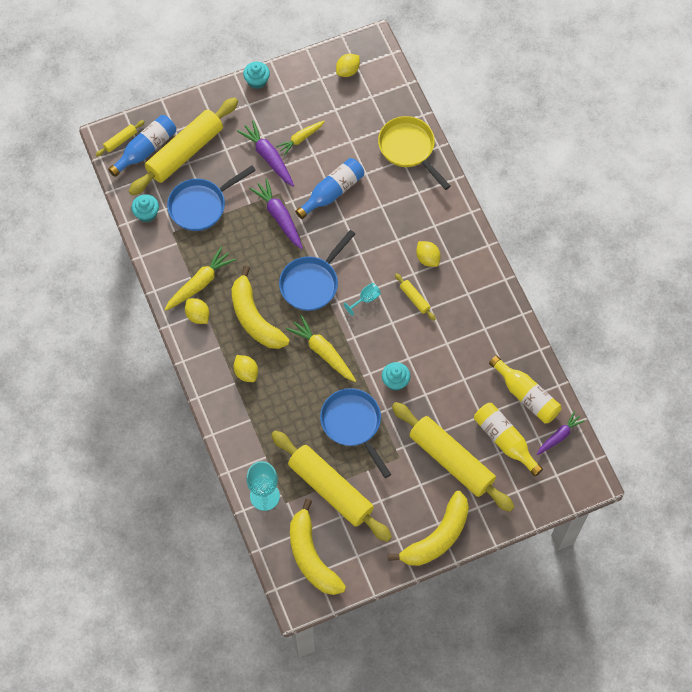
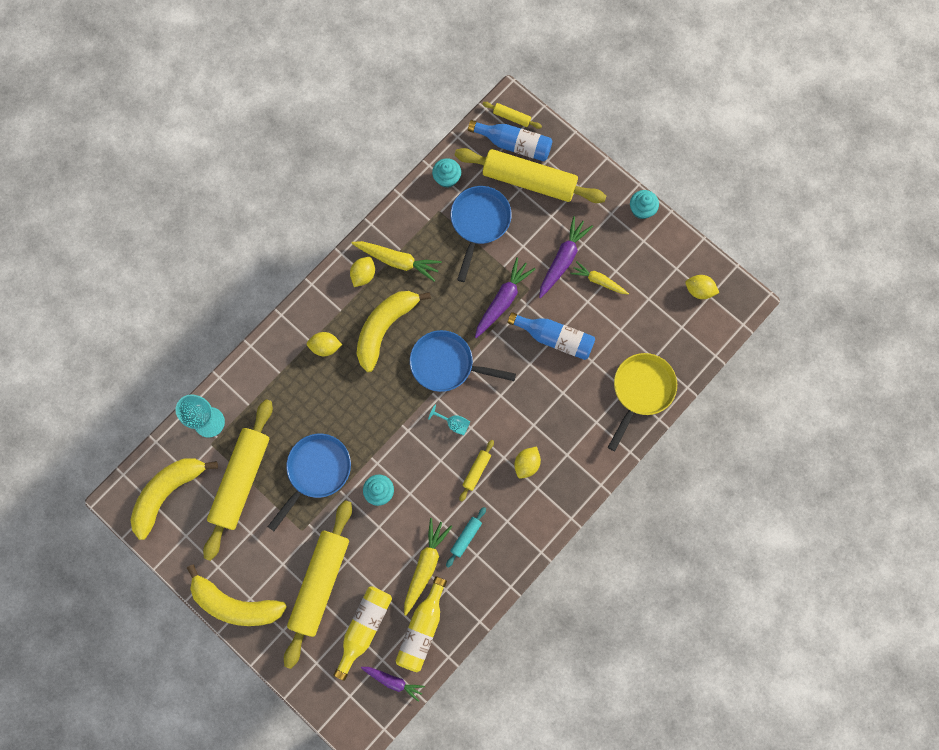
camera: 65 degrees right, 10 degrees up
blue pan [167,166,256,231] -> blue pan turned 75 degrees clockwise [451,186,512,282]
yellow lemon [233,355,258,382] -> yellow lemon turned 60 degrees clockwise [307,332,342,356]
yellow carrot [286,315,356,382] -> yellow carrot moved to [404,518,452,616]
none -> turquoise rolling pin [446,507,486,568]

